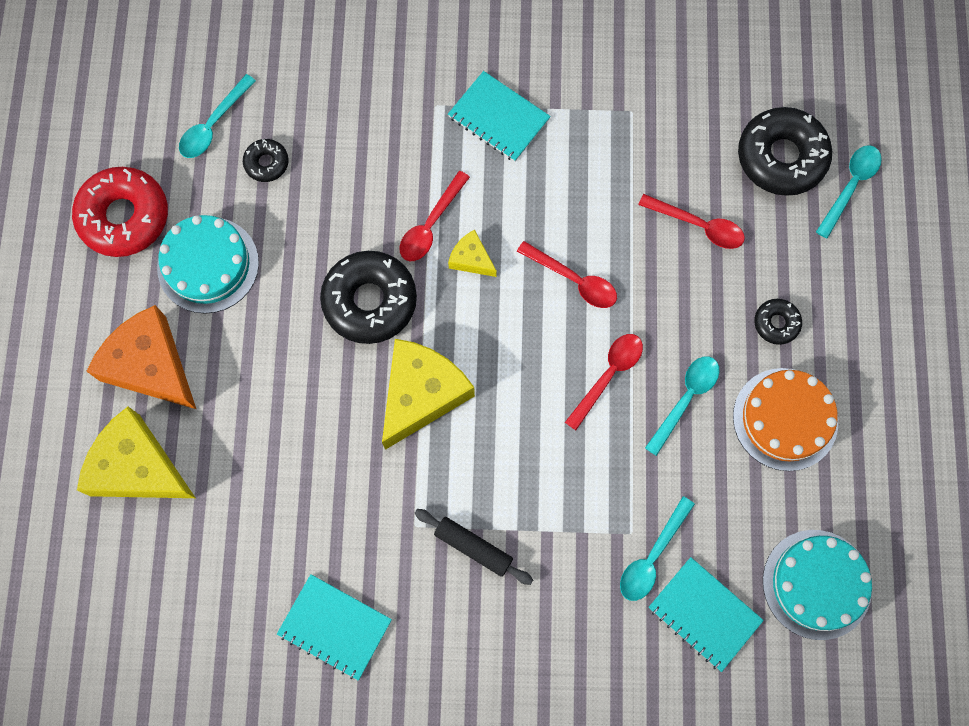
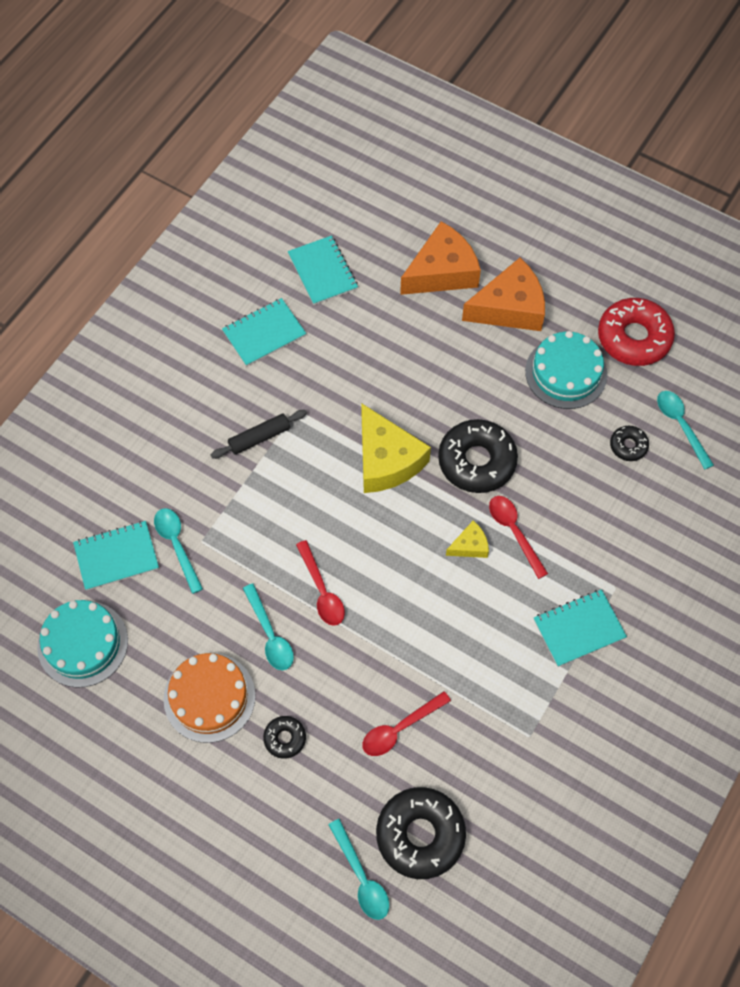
camera: 120 degrees right, 10 degrees down
yellow cheese [77,407,195,498] -> orange cheese [400,221,481,295]
red spoon [517,241,617,308] -> none
none -> turquoise notebook [288,235,358,305]

